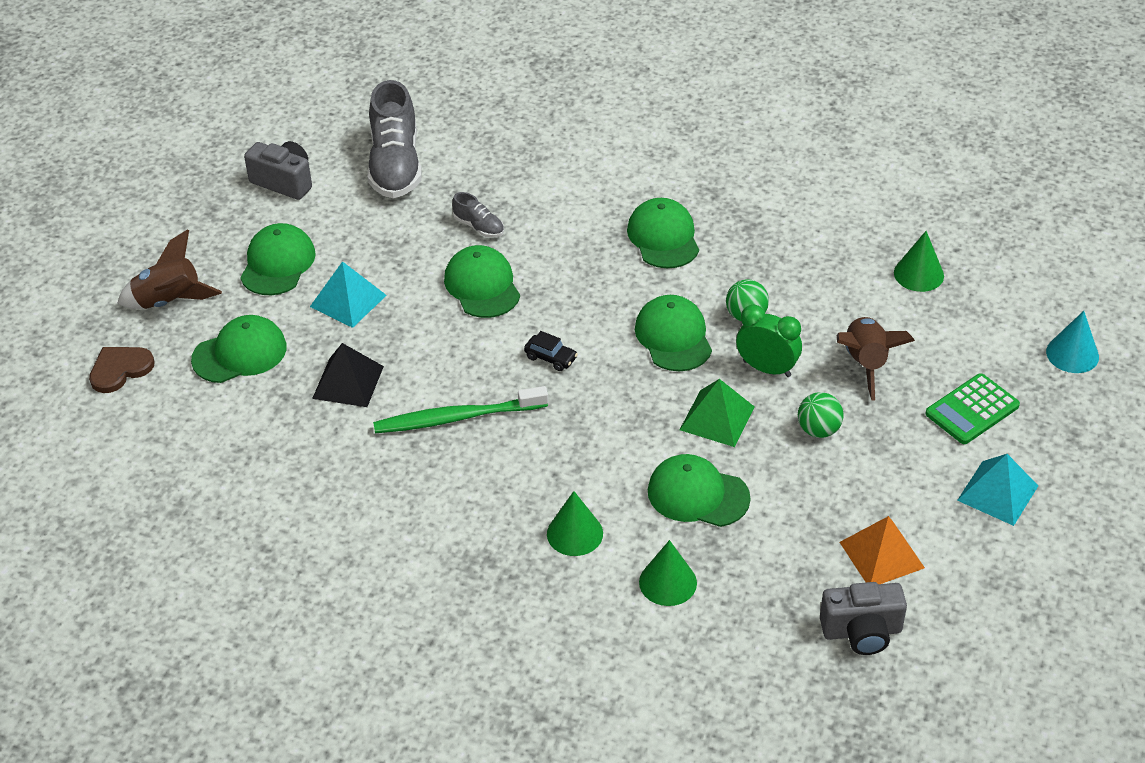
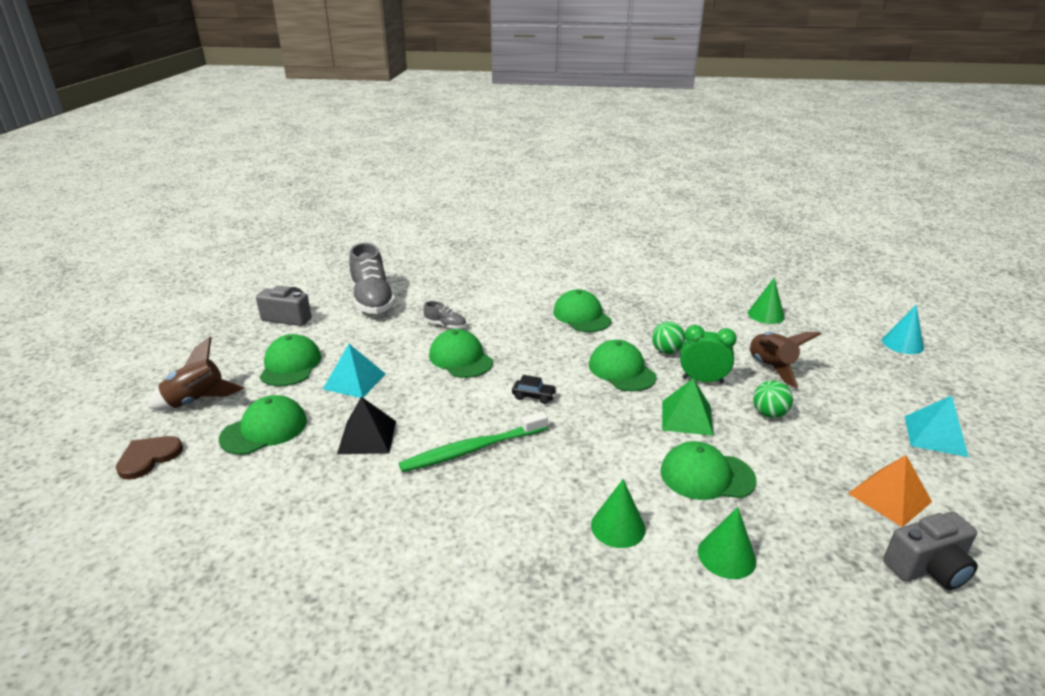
camera: 15 degrees left, 15 degrees down
green calculator [925,373,1020,444] -> none

